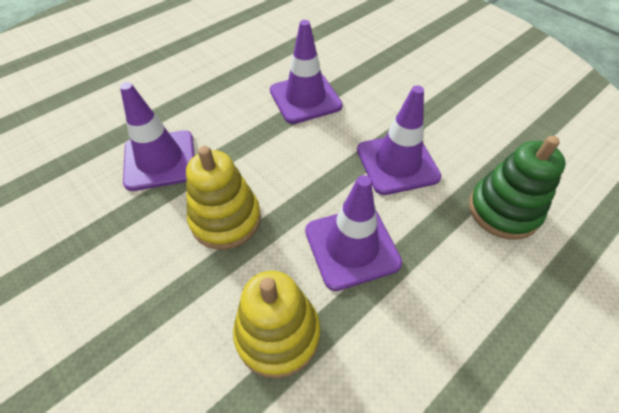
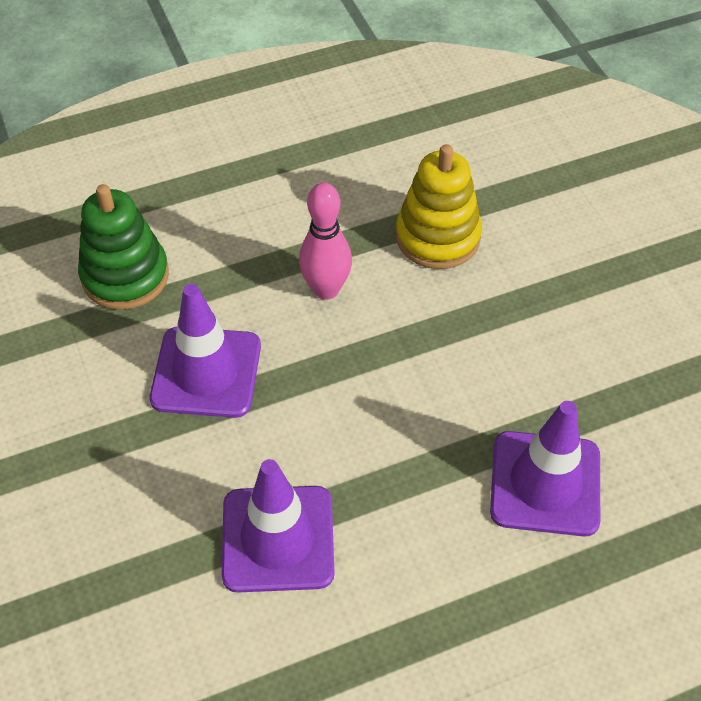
camera: 160 degrees left, 0 degrees up
yellow stacking toy [186,146,261,250] -> none
purple traffic cone [305,175,402,291] -> pink bowling pin [299,183,352,300]

